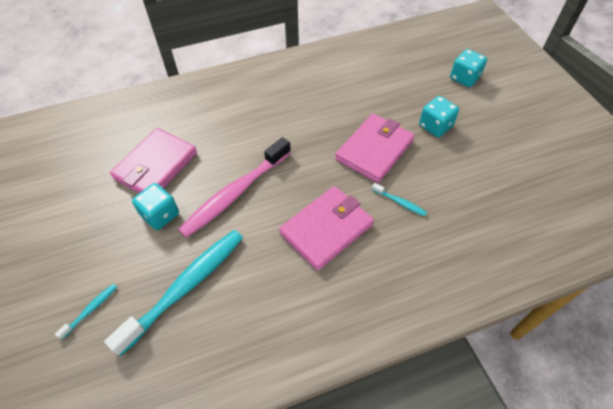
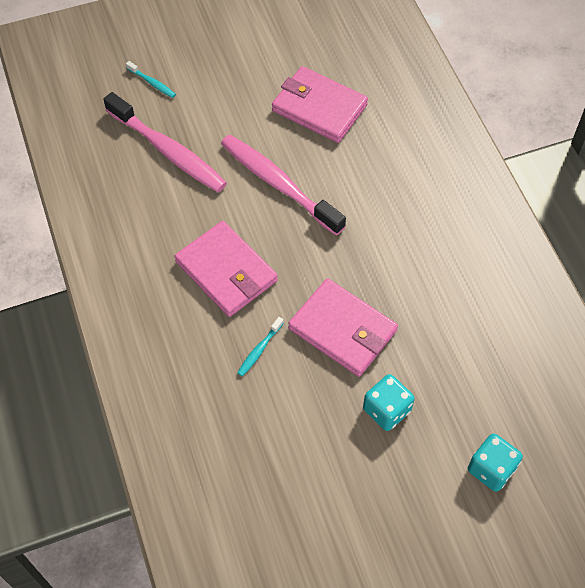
camera: 90 degrees right, 5 degrees up
turquoise toothbrush [104,230,243,356] -> pink toothbrush [103,92,227,192]
turquoise dice [132,183,179,230] -> none

